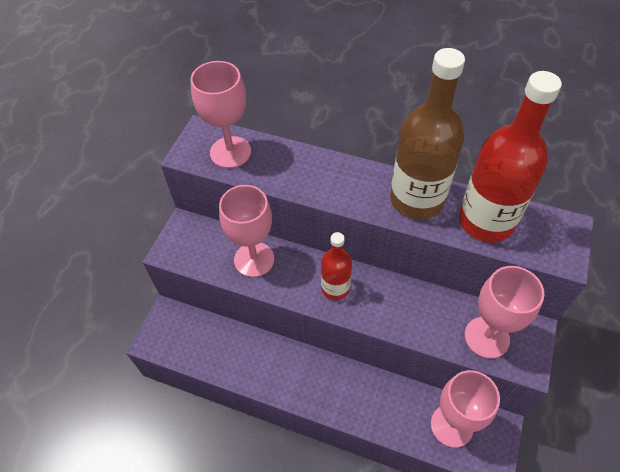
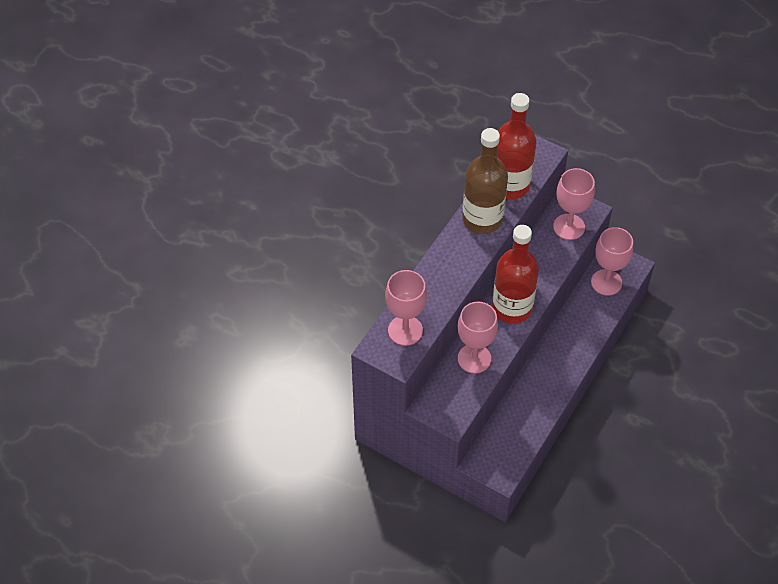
camera: 80 degrees left, 0 degrees up
red bottle [321,232,352,300] -> red bottle [492,225,539,324], size x1.79

